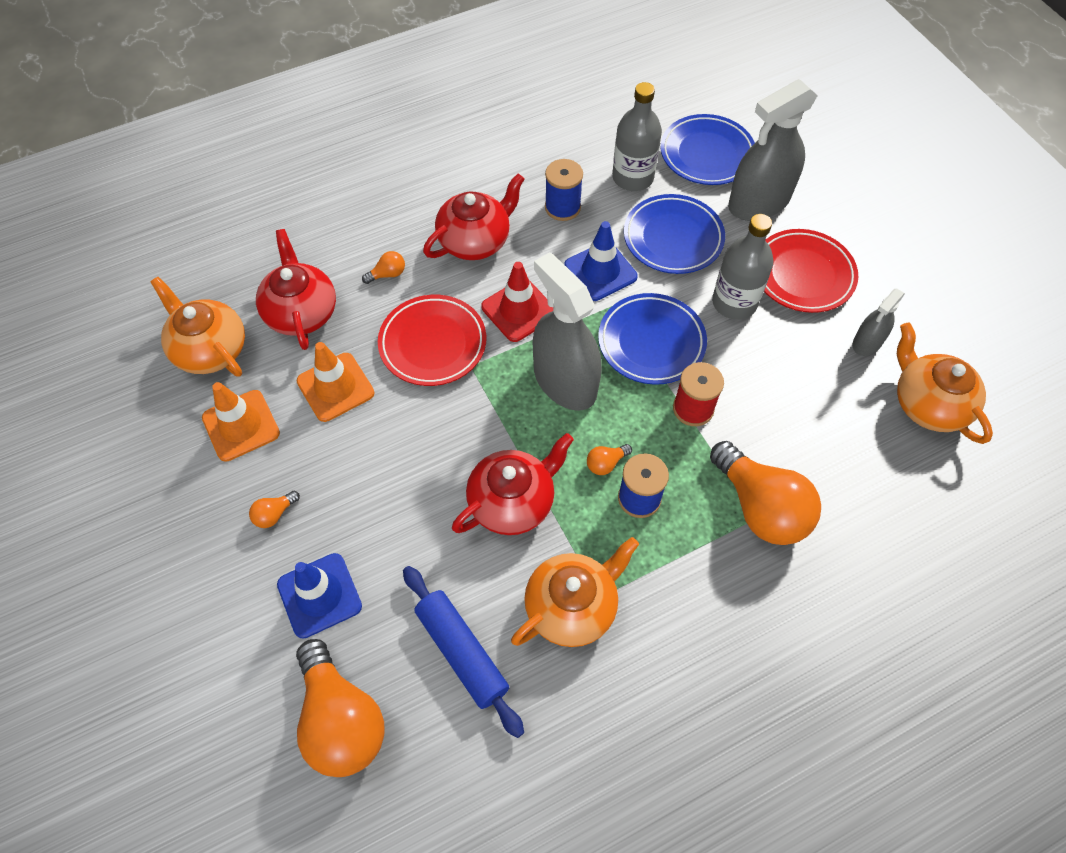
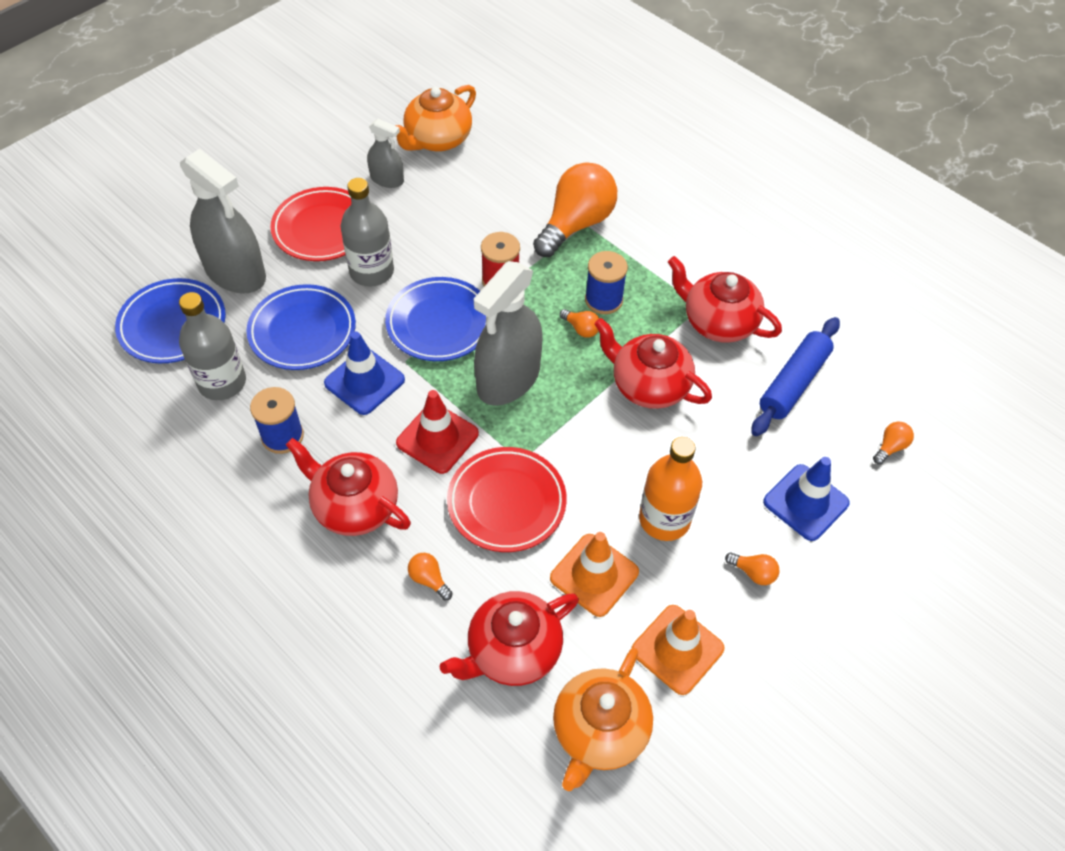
camera: 110 degrees left, 5 degrees down
orange light bulb [296,639,385,777] -> orange light bulb [873,422,914,464], size x0.41
orange teapot [511,537,639,647] -> red teapot [668,256,782,343]
none -> orange bottle [639,437,702,541]

